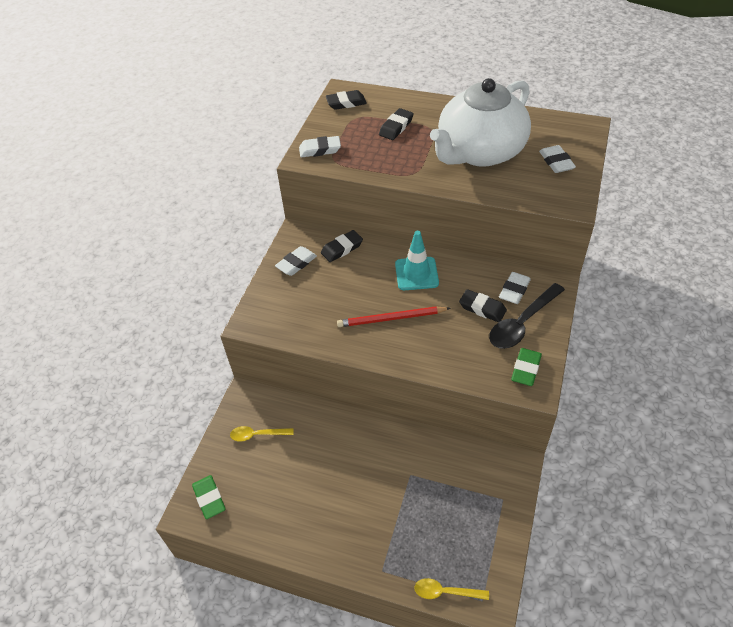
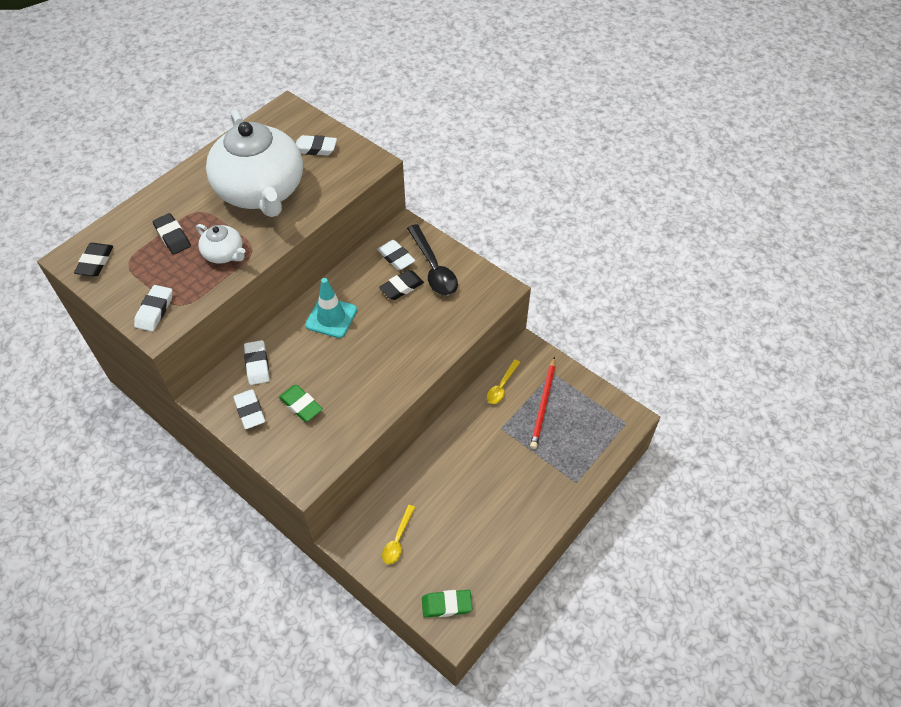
camera: 70 degrees left, 5 degrees up
black eraser [321,230,363,262] -> white eraser [244,340,270,385]
red pencil [337,306,450,327] -> red pencil moved to [530,357,555,449]
yellow spoon [414,578,489,600] -> yellow spoon moved to [487,359,520,404]
green eraser [511,348,542,386] -> green eraser moved to [279,385,323,422]
none -> white teapot [196,224,245,264]

